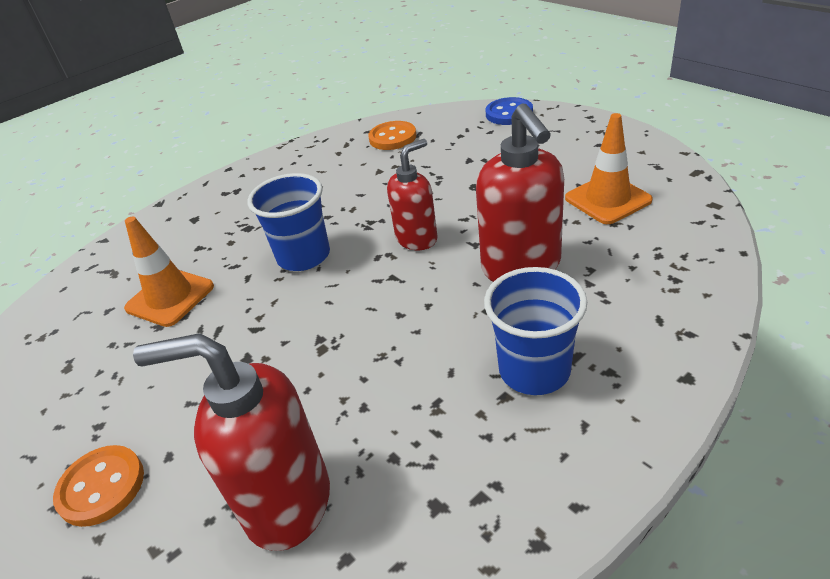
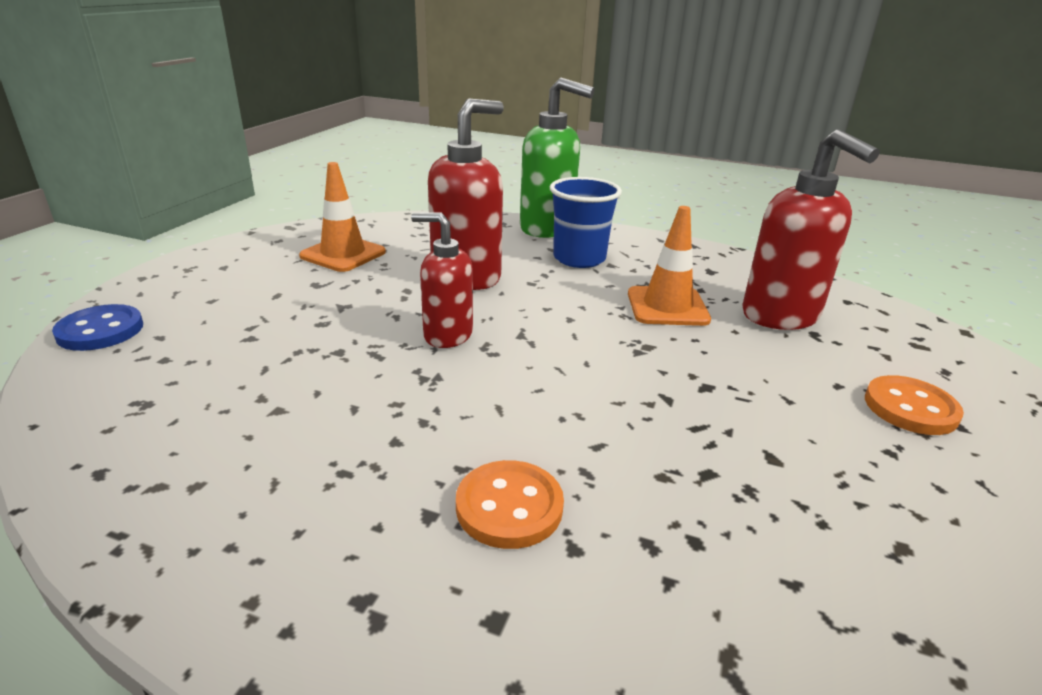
camera: 125 degrees left, 10 degrees down
orange traffic cone [124,216,214,327] -> orange traffic cone moved to [628,206,711,326]
blue cup [248,173,330,271] -> none
orange button [368,121,416,150] -> orange button moved to [456,460,564,549]
none -> green soap dispenser [520,77,595,238]

